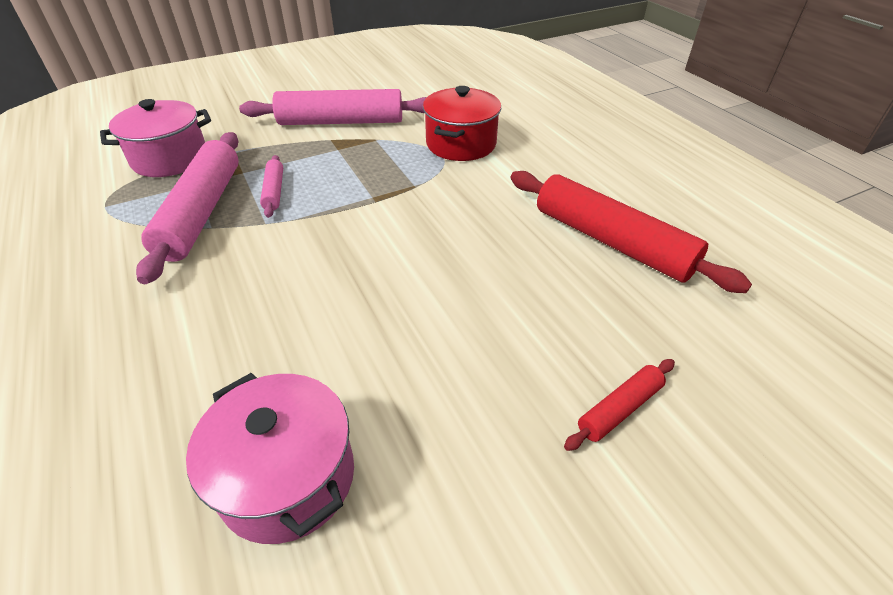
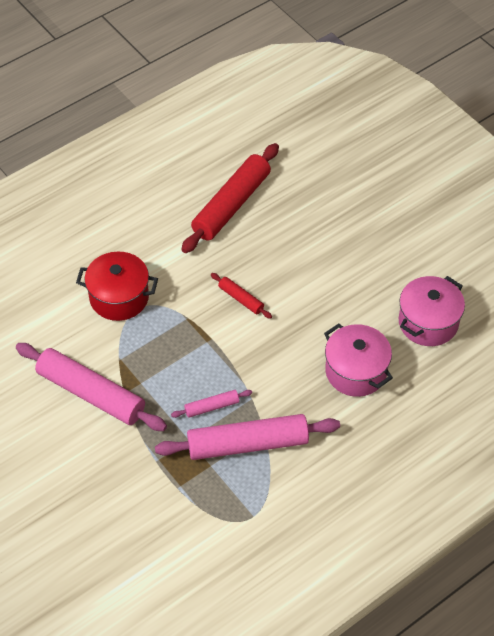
camera: 100 degrees left, 10 degrees up
pink pot [100,99,211,177] -> pink pot moved to [324,324,393,397]
pink rolling pin [239,89,427,125] -> pink rolling pin turned 45 degrees counterclockwise [16,343,167,431]
red rolling pin [564,359,675,451] -> red rolling pin moved to [211,273,272,319]

